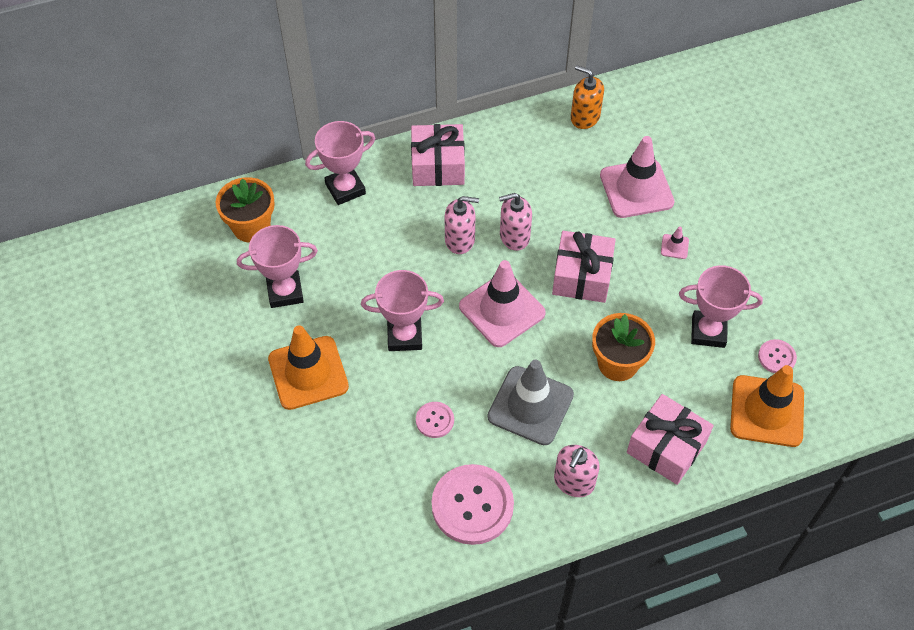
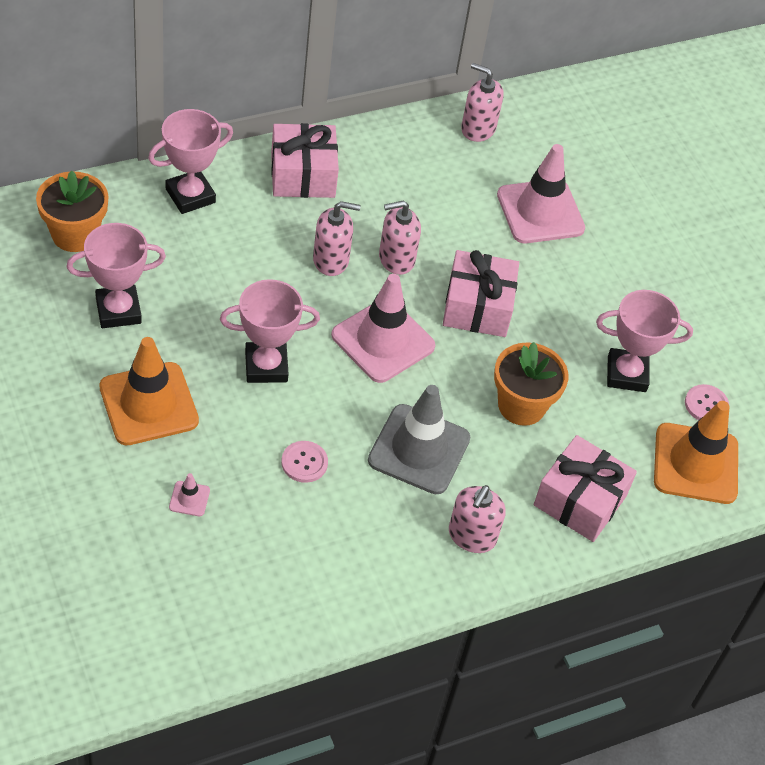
camera: 10 degrees left, 5 degrees down
pink button [432,464,514,545] -> none
orange soap dispenser [571,65,604,129] -> pink soap dispenser [461,63,504,142]
pink traffic cone [661,227,689,259] -> pink traffic cone moved to [169,473,210,516]

